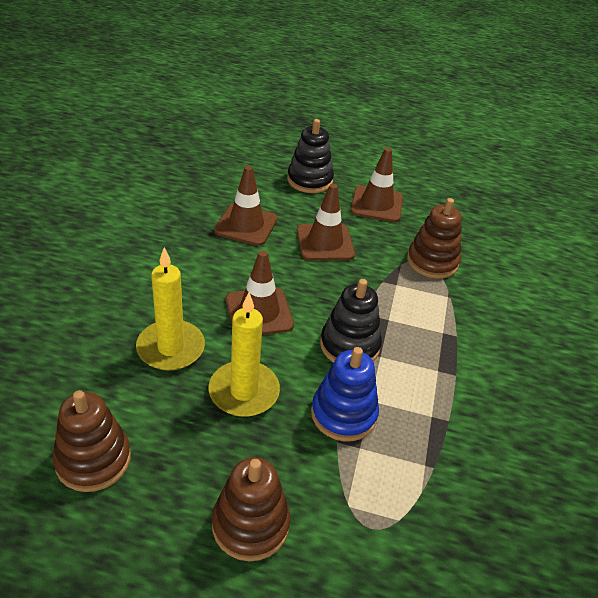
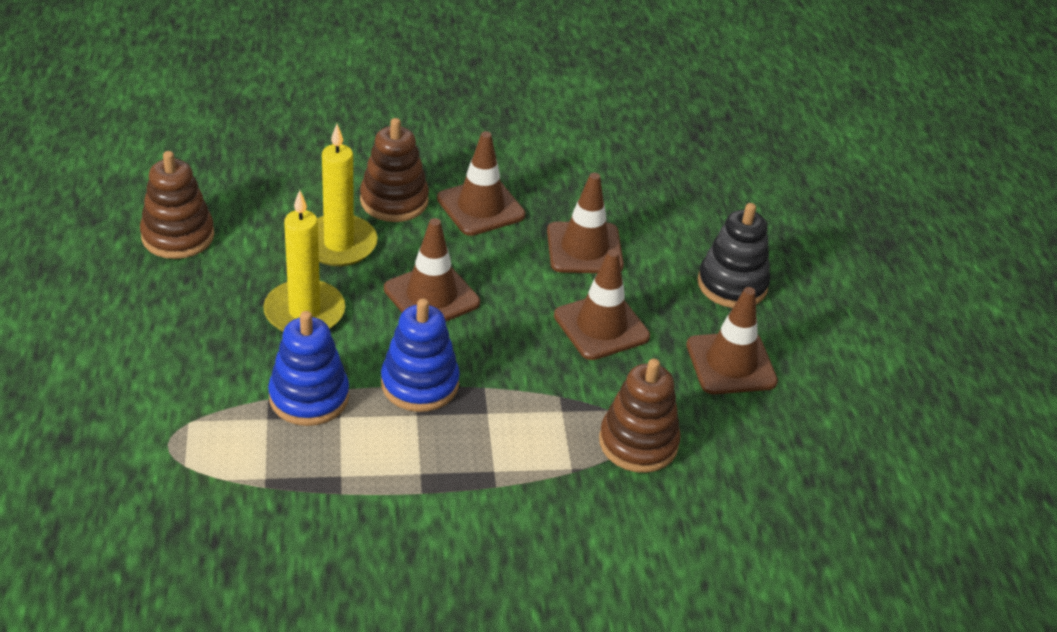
camera: 70 degrees right, 0 degrees up
brown stacking toy [212,457,290,561] -> brown stacking toy moved to [360,118,429,222]
black stacking toy [320,279,382,363] -> blue stacking toy [381,298,460,412]
none -> brown traffic cone [437,131,526,236]

